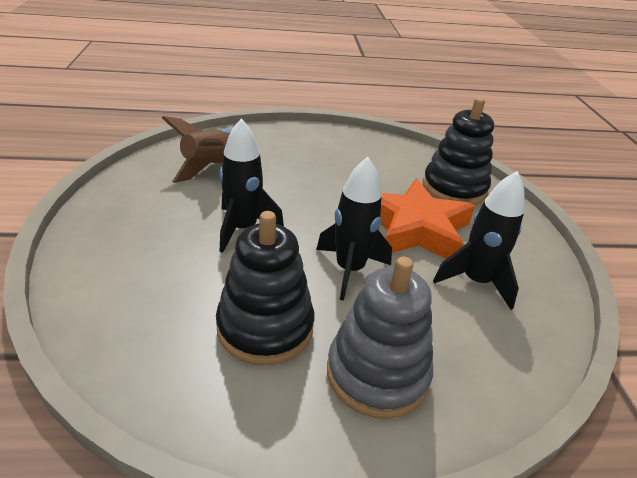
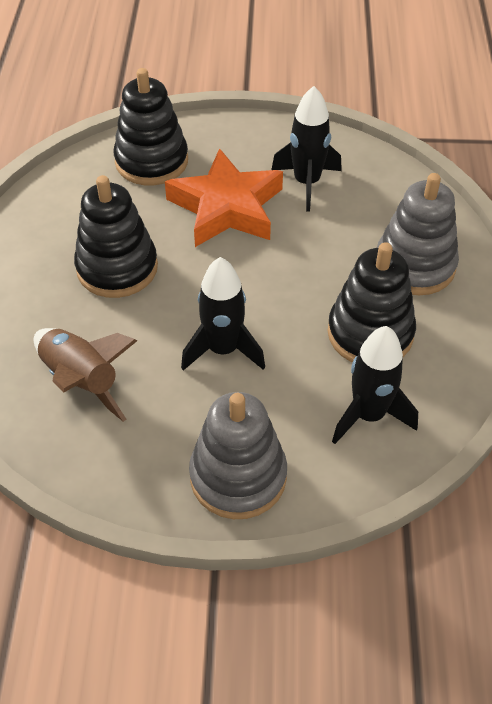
camera: 80 degrees left, 15 degrees up
black rocket [316,157,392,301] -> black rocket moved to [332,326,418,444]
none -> black stacking toy [74,175,158,298]
none -> grey stacking toy [189,392,287,519]

